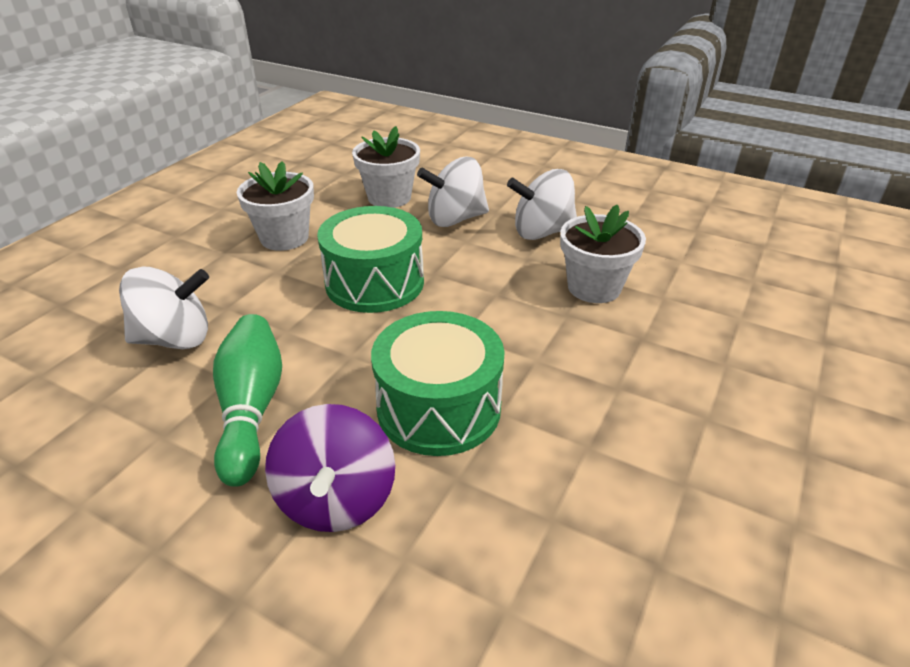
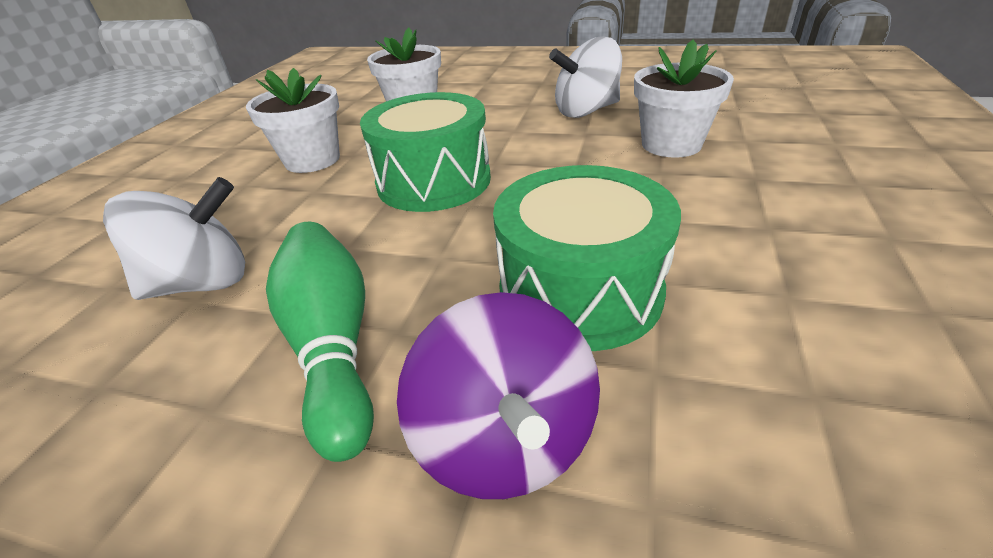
camera: 10 degrees left, 0 degrees up
white spinning top [417,157,489,227] -> none

